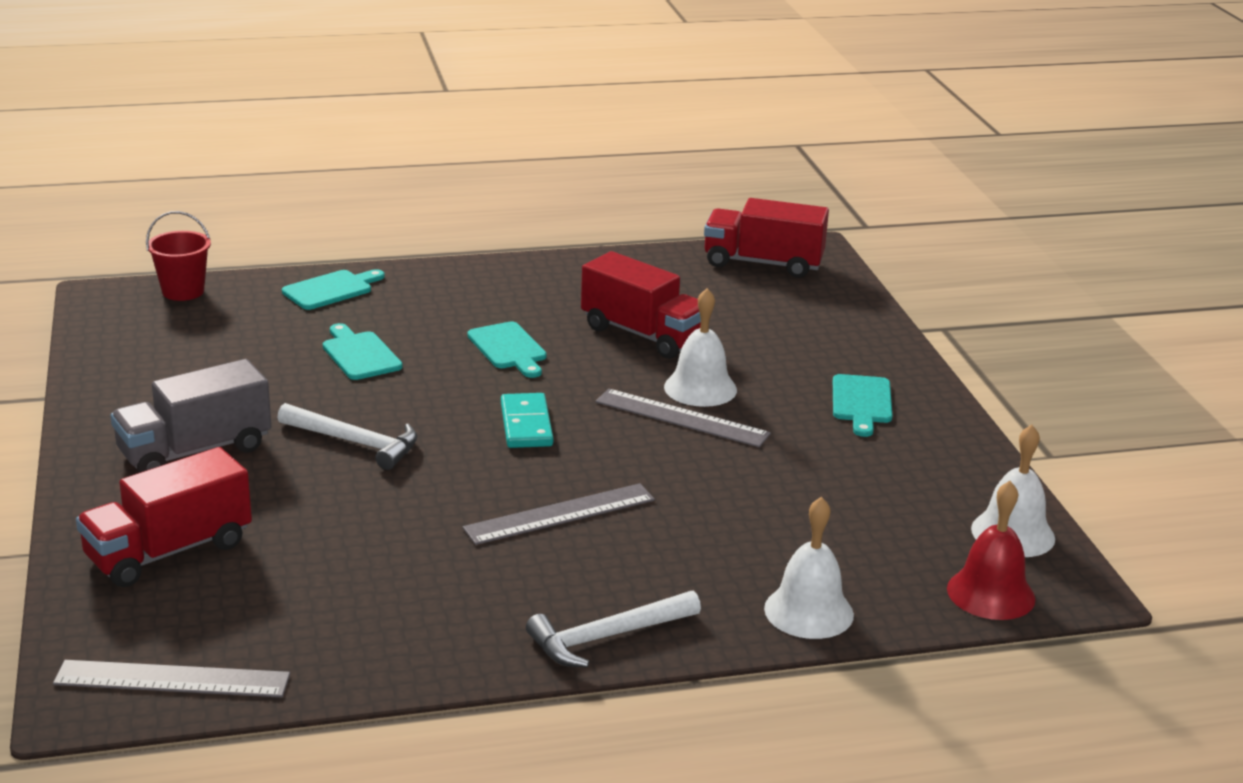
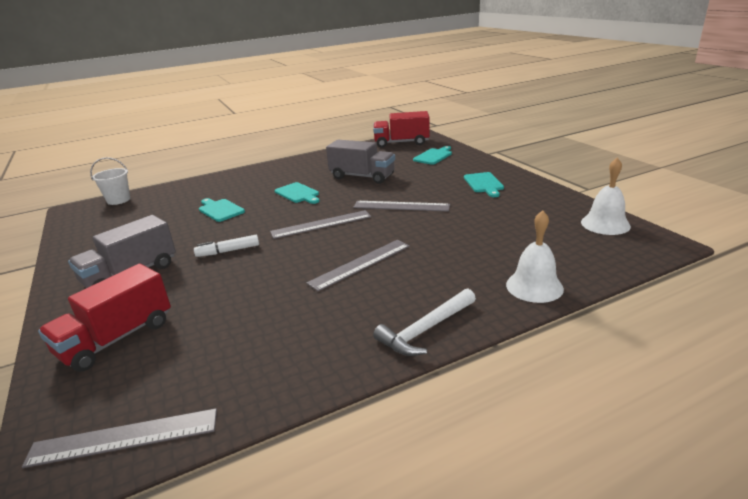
camera: 10 degrees left, 0 degrees up
red bucket [146,211,211,301] -> white bucket [90,157,130,205]
white hammer [277,403,418,470] -> white marker [194,235,259,257]
turquoise cutting board [282,269,385,310] -> turquoise cutting board moved to [413,146,452,165]
turquoise domino [501,393,553,448] -> grey ruler [270,210,371,239]
red truck [581,251,701,359] -> grey truck [326,140,395,184]
white bell [664,288,737,407] -> none
red bell [947,481,1036,620] -> none

